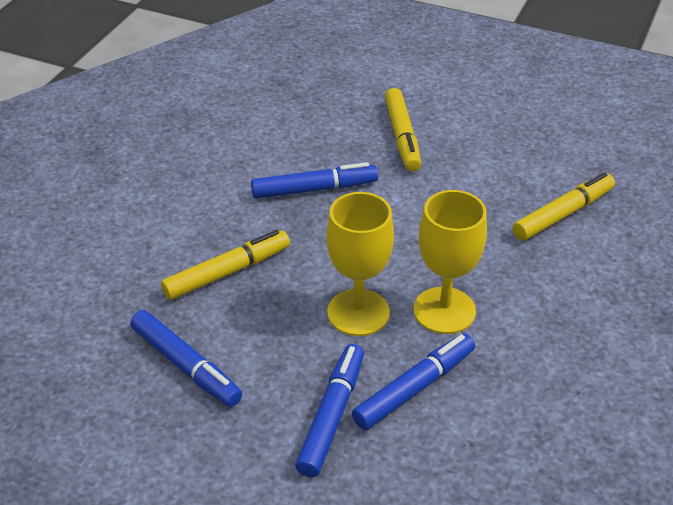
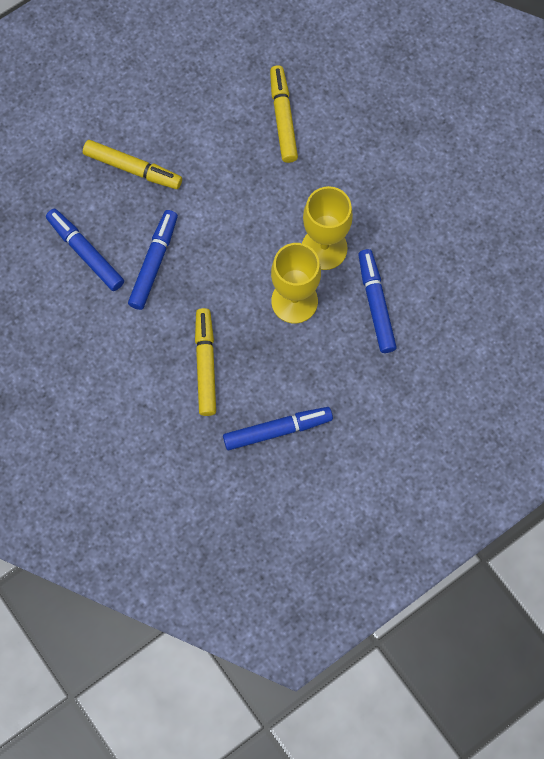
camera: 60 degrees left, 30 degrees up
blue marker [295,344,364,477] -> blue marker moved to [46,209,124,291]

